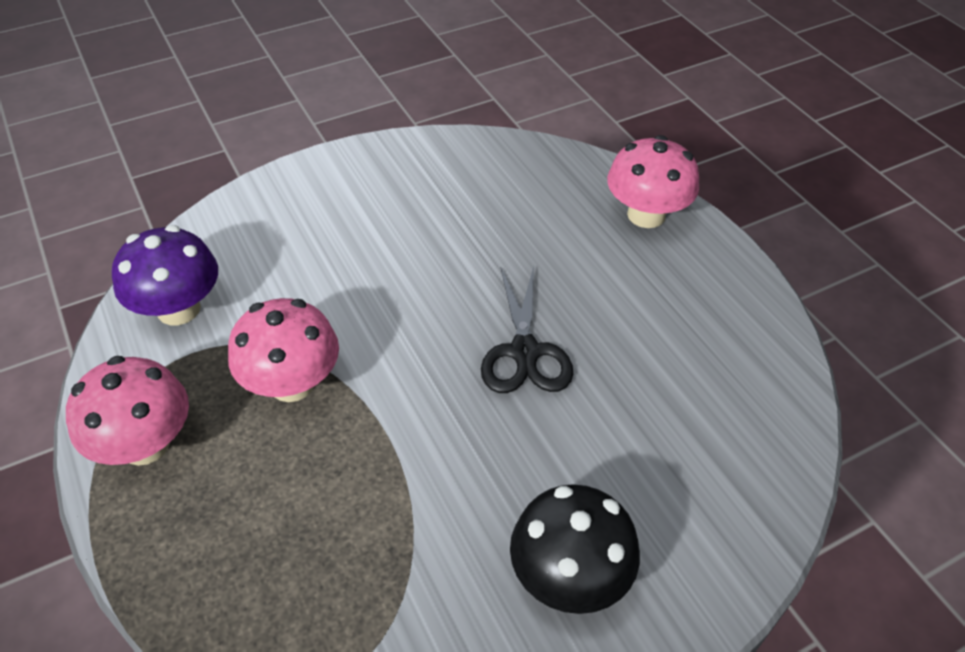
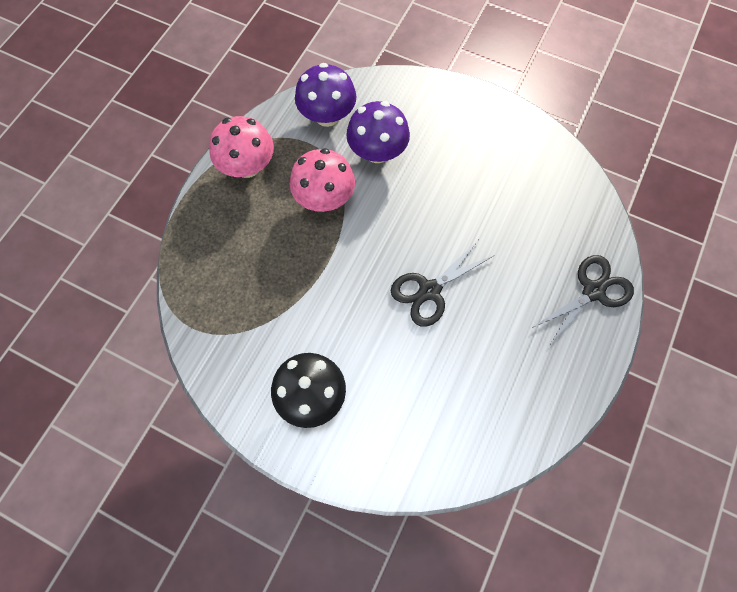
camera: 55 degrees right, 20 degrees up
pink mushroom [607,135,699,228] -> black scissors [532,255,634,346]
none -> purple mushroom [346,101,410,163]

